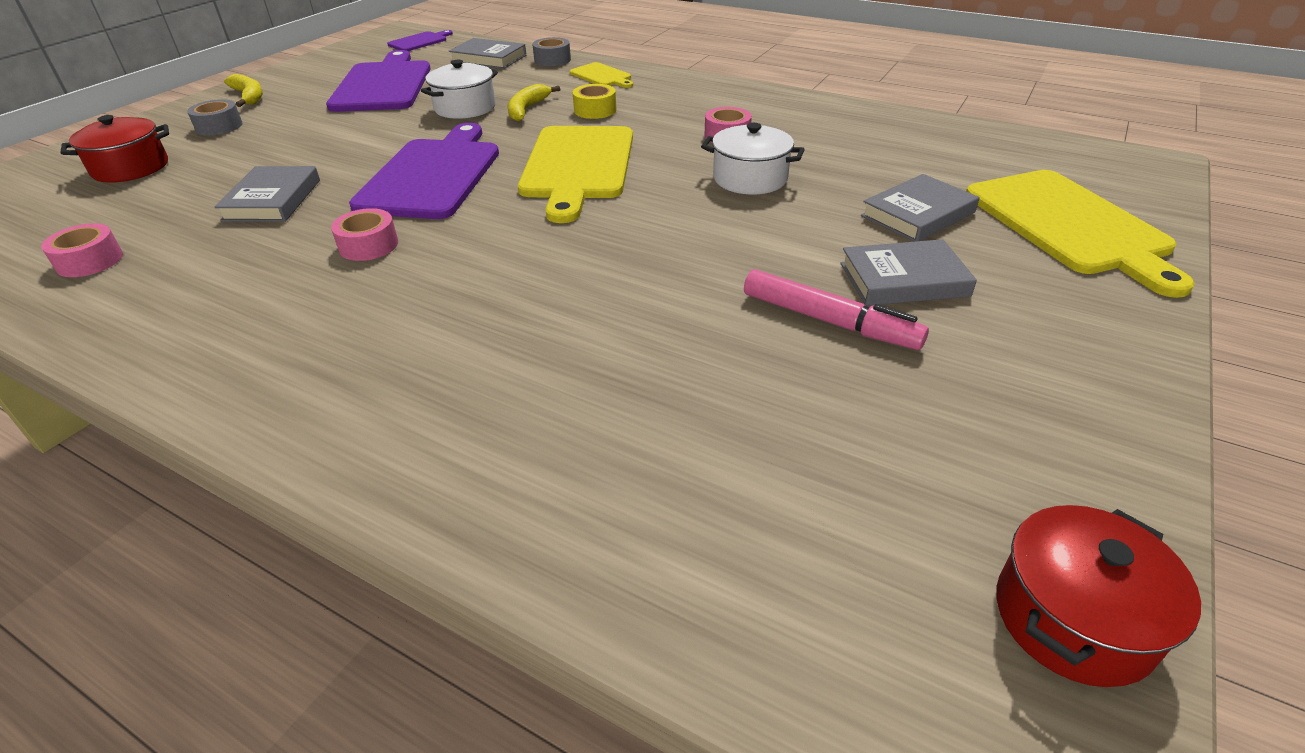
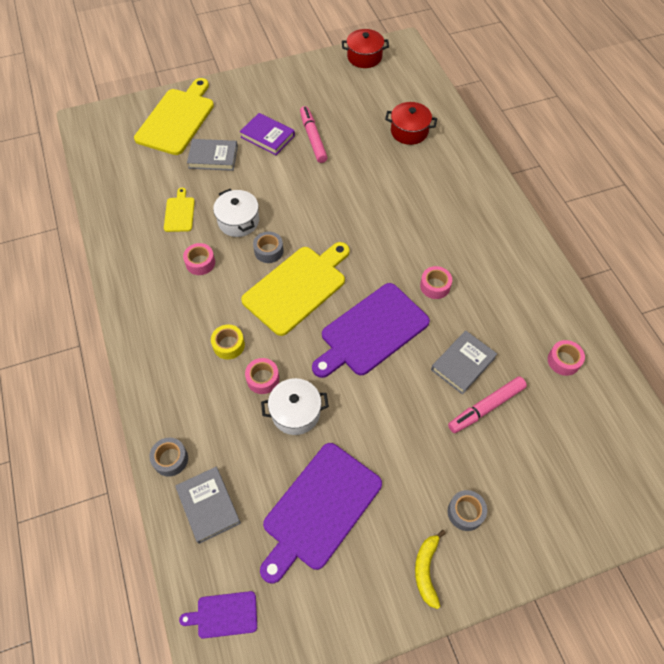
camera: 140 degrees left, 20 degrees up
red pot [61,115,169,183] -> red pot moved to [385,102,437,145]
yellow banana [508,84,560,121] -> pink tape [245,358,279,394]
yellow cutting board [570,62,633,88] -> yellow cutting board moved to [164,188,195,232]
grey book [840,239,977,306] -> purple book [240,113,295,155]
none -> grey tape [253,231,284,263]
none -> pink marker [448,376,527,433]

